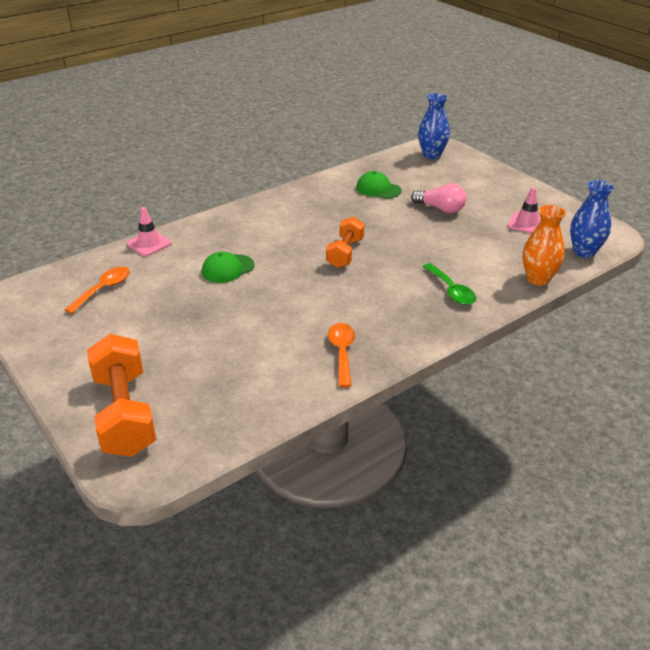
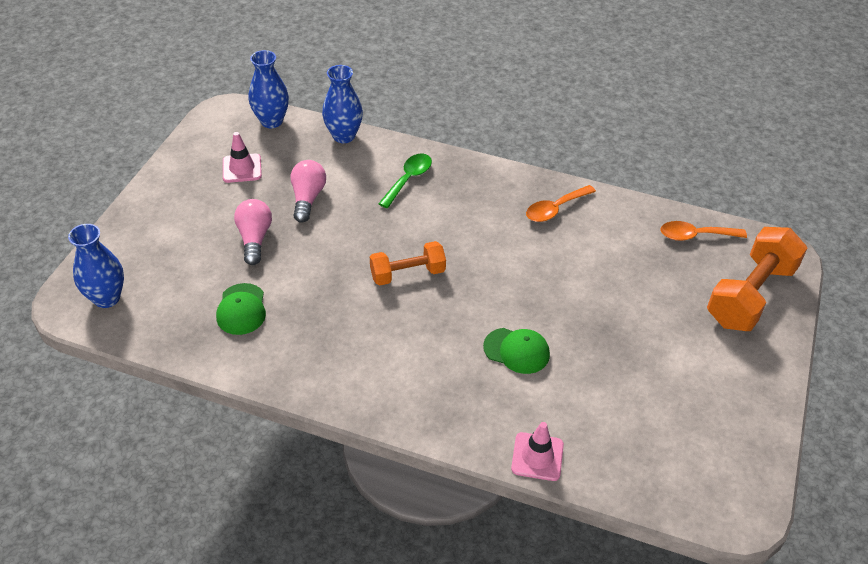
camera: 125 degrees left, 10 degrees up
orange spoon [64,267,130,314] -> orange spoon moved to [661,221,747,241]
orange vase [522,205,566,286] -> blue vase [322,65,363,143]
none -> pink light bulb [290,160,326,223]

